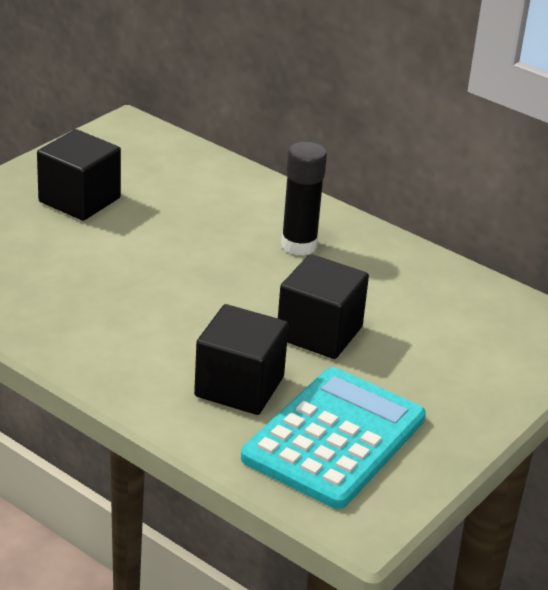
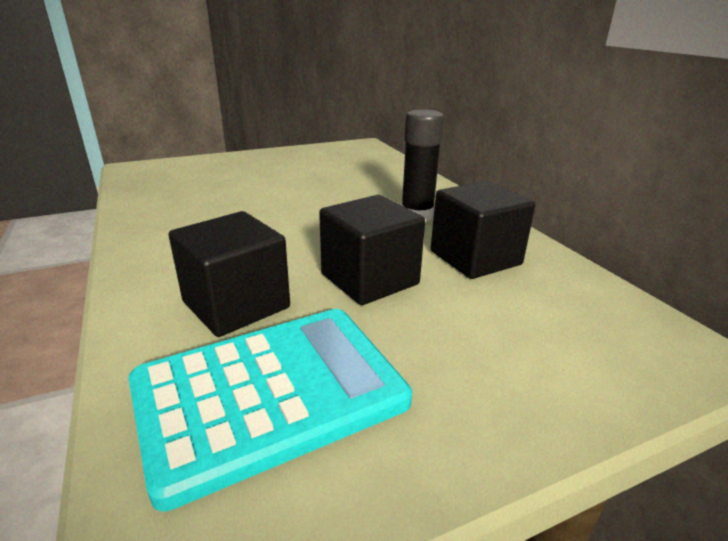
camera: 30 degrees right, 5 degrees down
black cube [37,129,121,221] -> black cube moved to [431,181,535,279]

